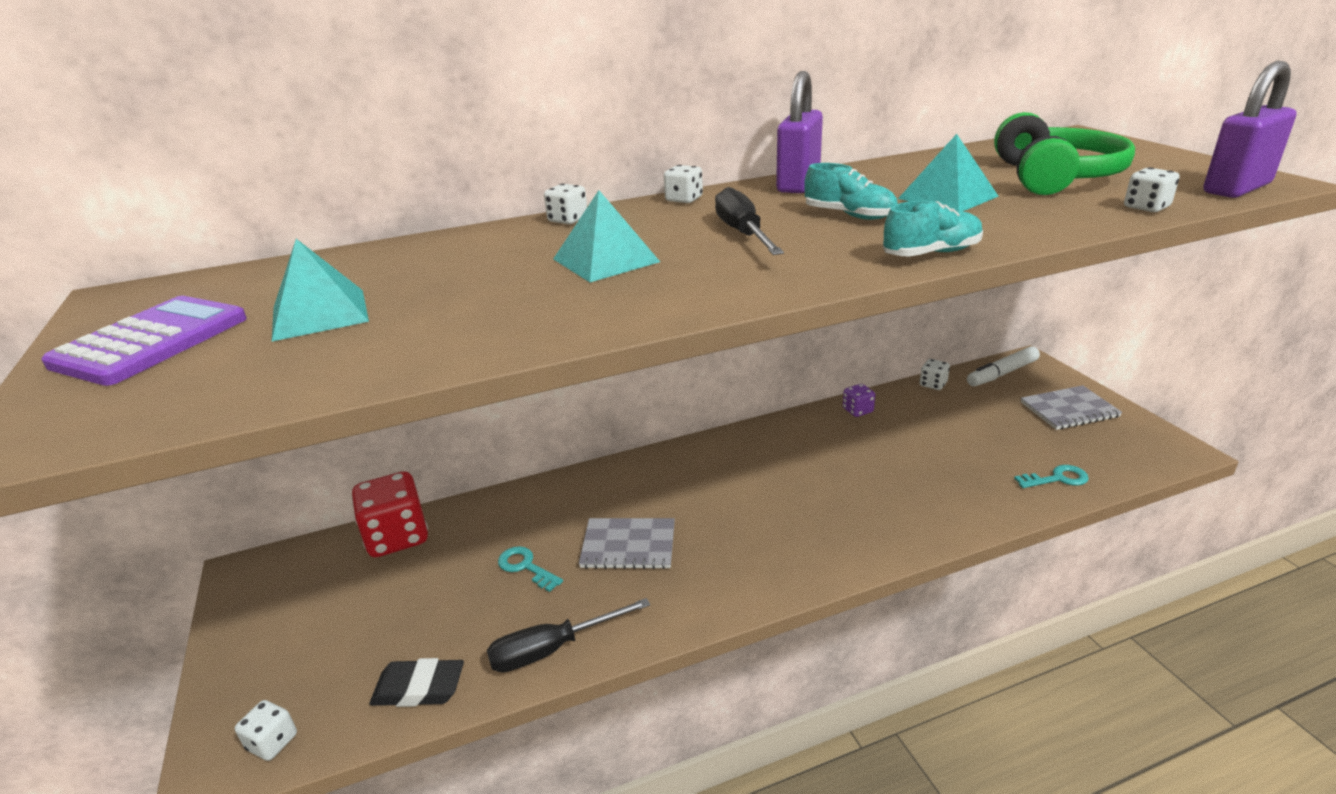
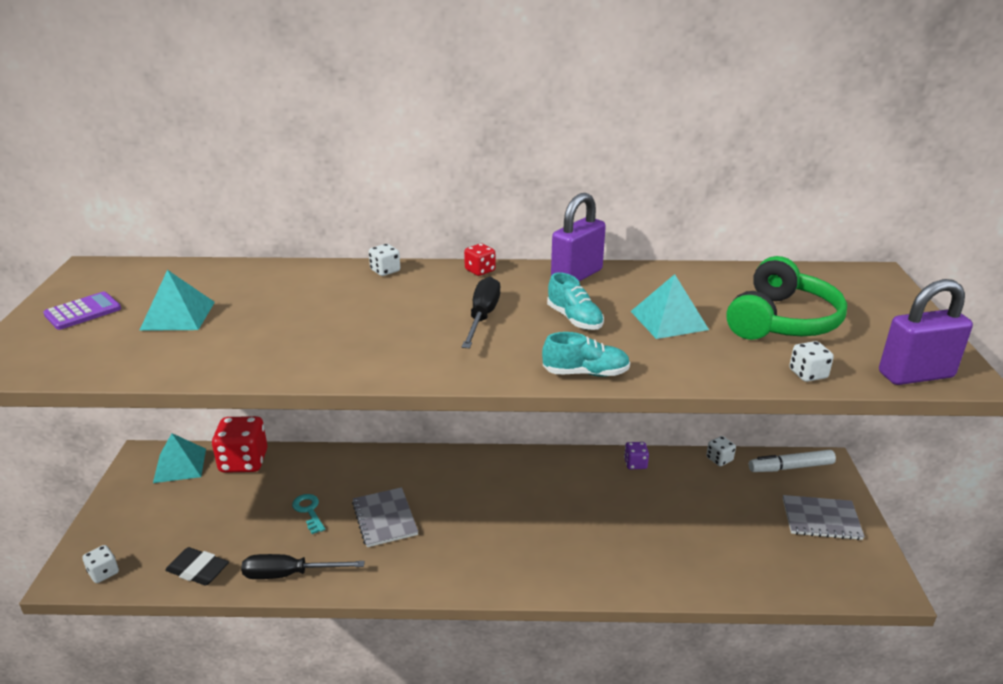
camera: 20 degrees right, 0 degrees up
purple calculator [41,296,247,386] -> purple calculator [43,292,121,330], size x0.67
turquoise pyramid [553,190,660,282] -> turquoise pyramid moved to [153,433,206,483]
grey notebook [579,518,675,569] -> grey notebook turned 45 degrees clockwise [352,487,418,547]
white dice [664,165,703,203] -> red dice [464,244,495,276]
turquoise key [1014,465,1089,488] -> none

